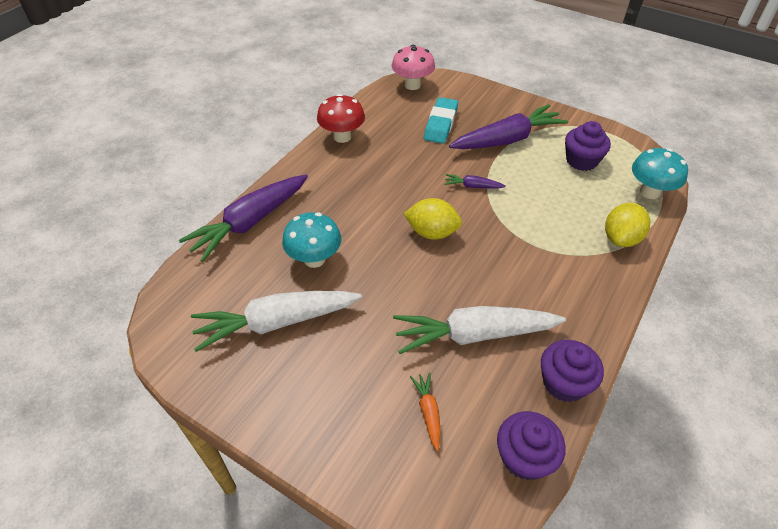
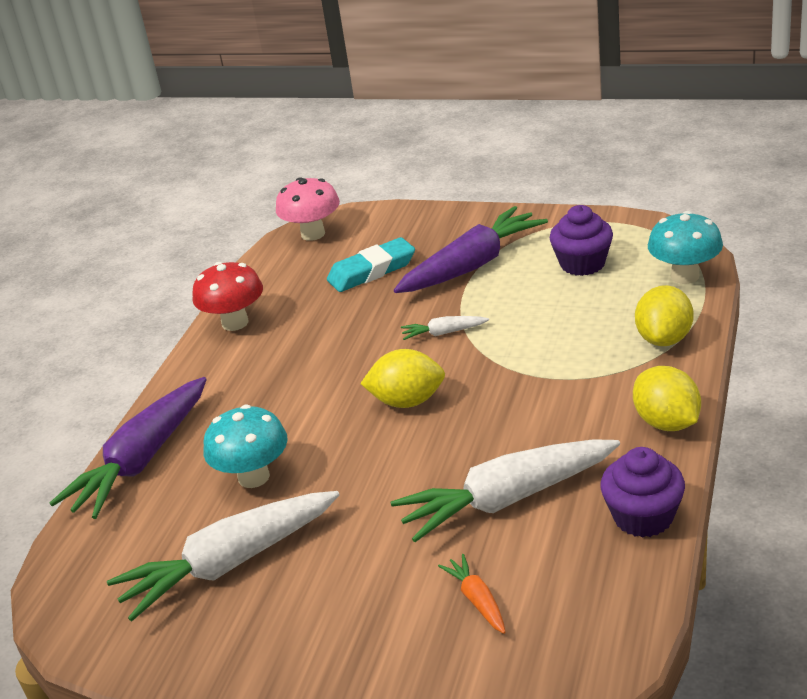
camera: 10 degrees left, 15 degrees down
turquoise eraser [424,97,458,144] -> turquoise eraser turned 60 degrees clockwise [327,237,415,292]
purple carrot [444,174,506,189] -> white carrot [401,316,489,340]
purple cupcake [497,411,566,480] -> none
none -> yellow lemon [633,366,701,431]

